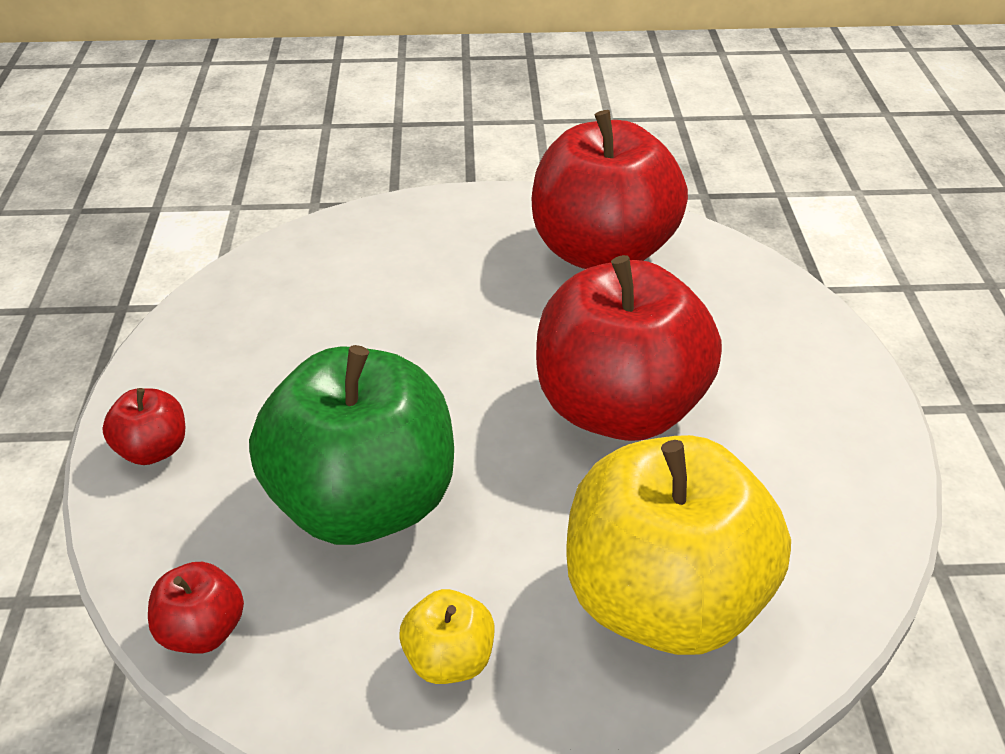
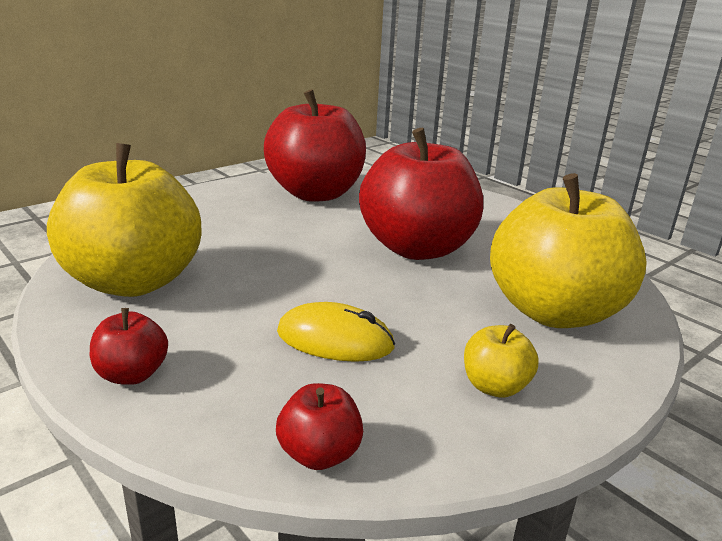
camera: 40 degrees left, 15 degrees down
green apple [249,345,454,545] -> yellow mouse [277,302,395,362]
none -> yellow apple [47,143,201,297]

